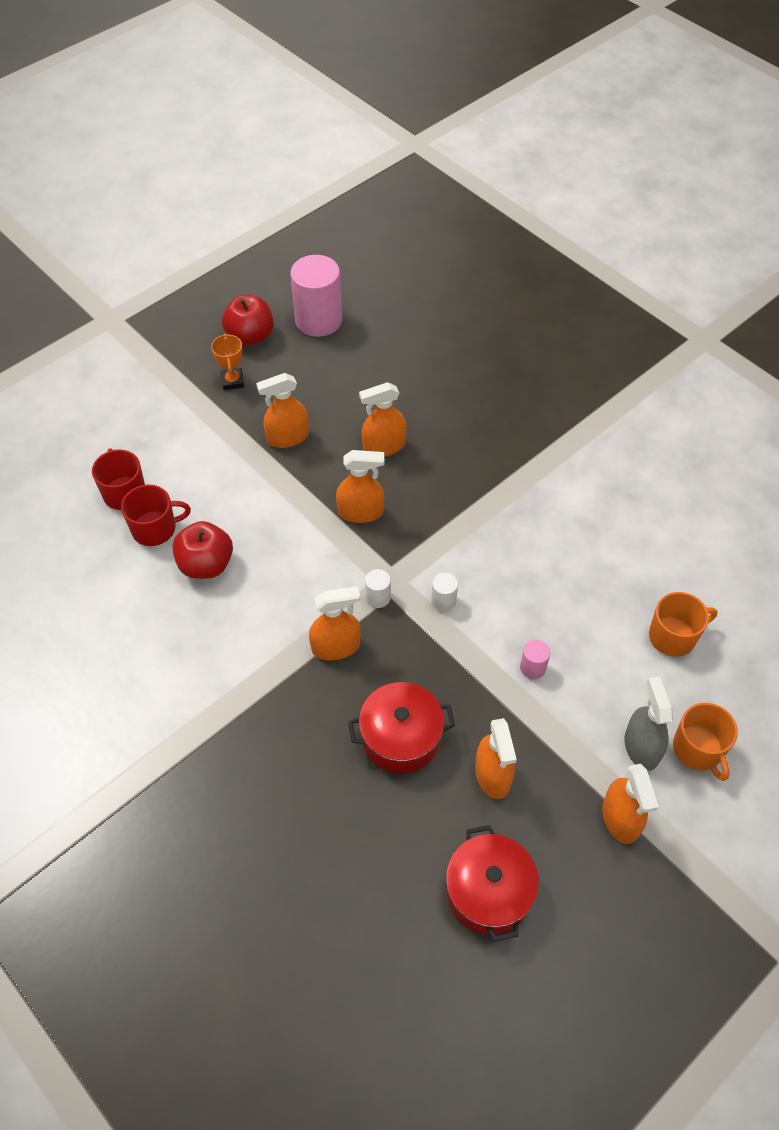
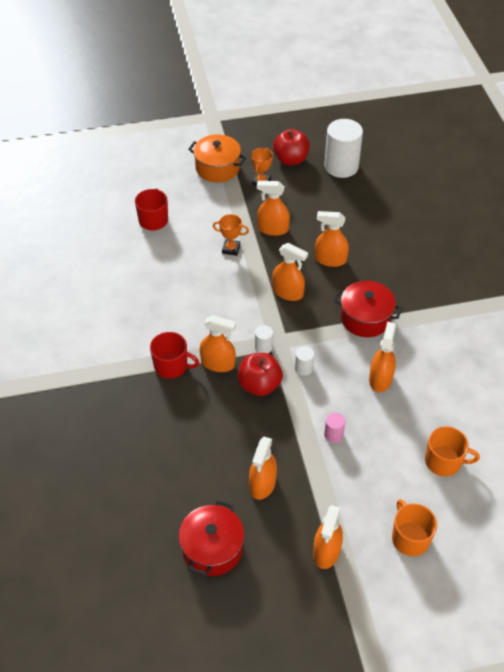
camera: 30 degrees right, 5 degrees down
red mug [121,485,191,546] -> red mug moved to [150,332,199,379]
red apple [173,521,233,579] -> red apple moved to [238,353,283,396]
pink cylinder [290,255,342,337] -> white cylinder [324,119,363,178]
red pot [348,682,455,773] -> red pot moved to [334,281,402,337]
grey spray bottle [624,677,673,771] -> none
orange mug [673,703,738,781] -> orange mug turned 150 degrees clockwise [392,499,437,556]
none -> orange pot [188,135,246,182]
none -> orange trophy [213,214,249,256]
none -> orange spray bottle [369,322,396,392]

